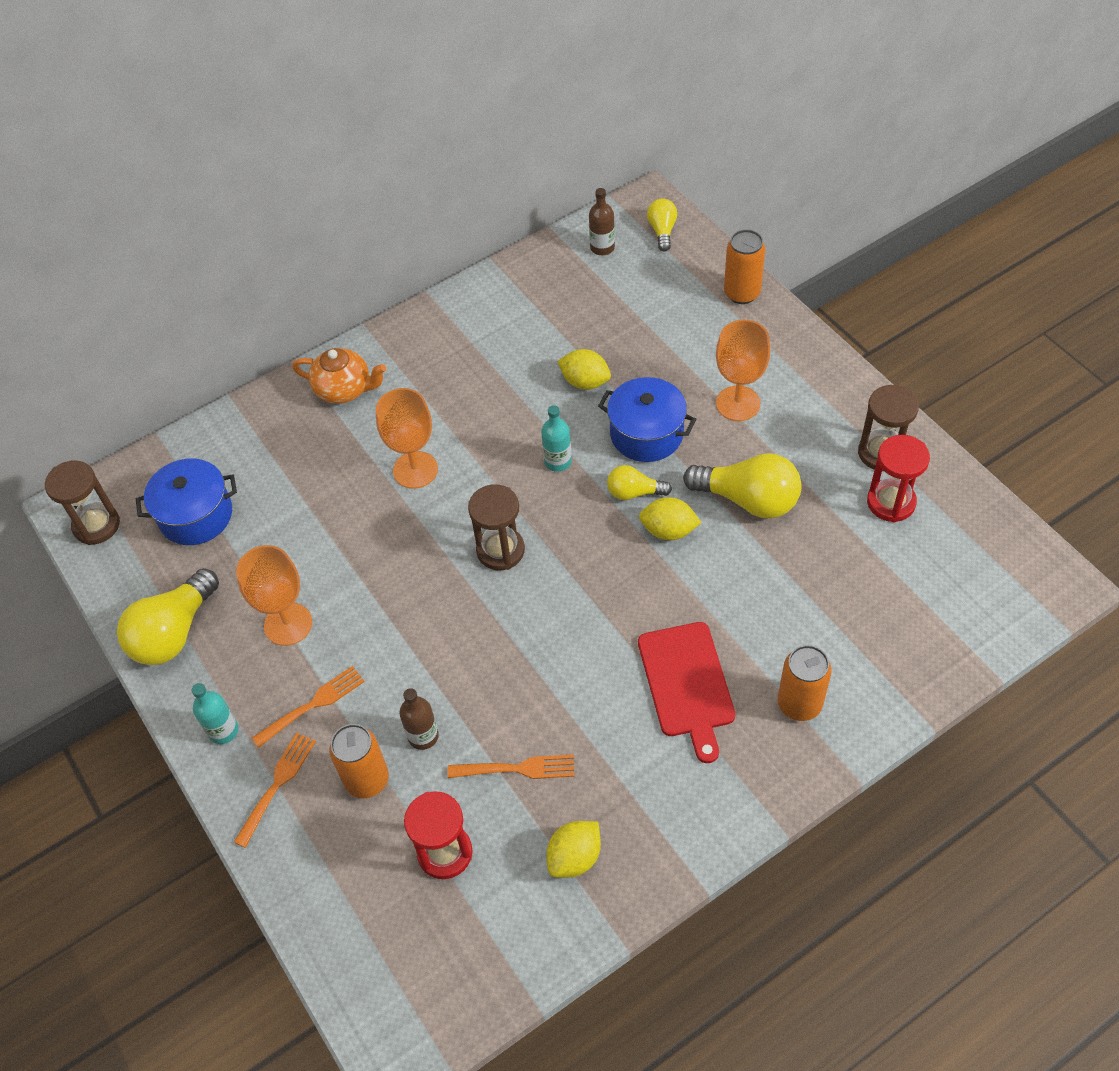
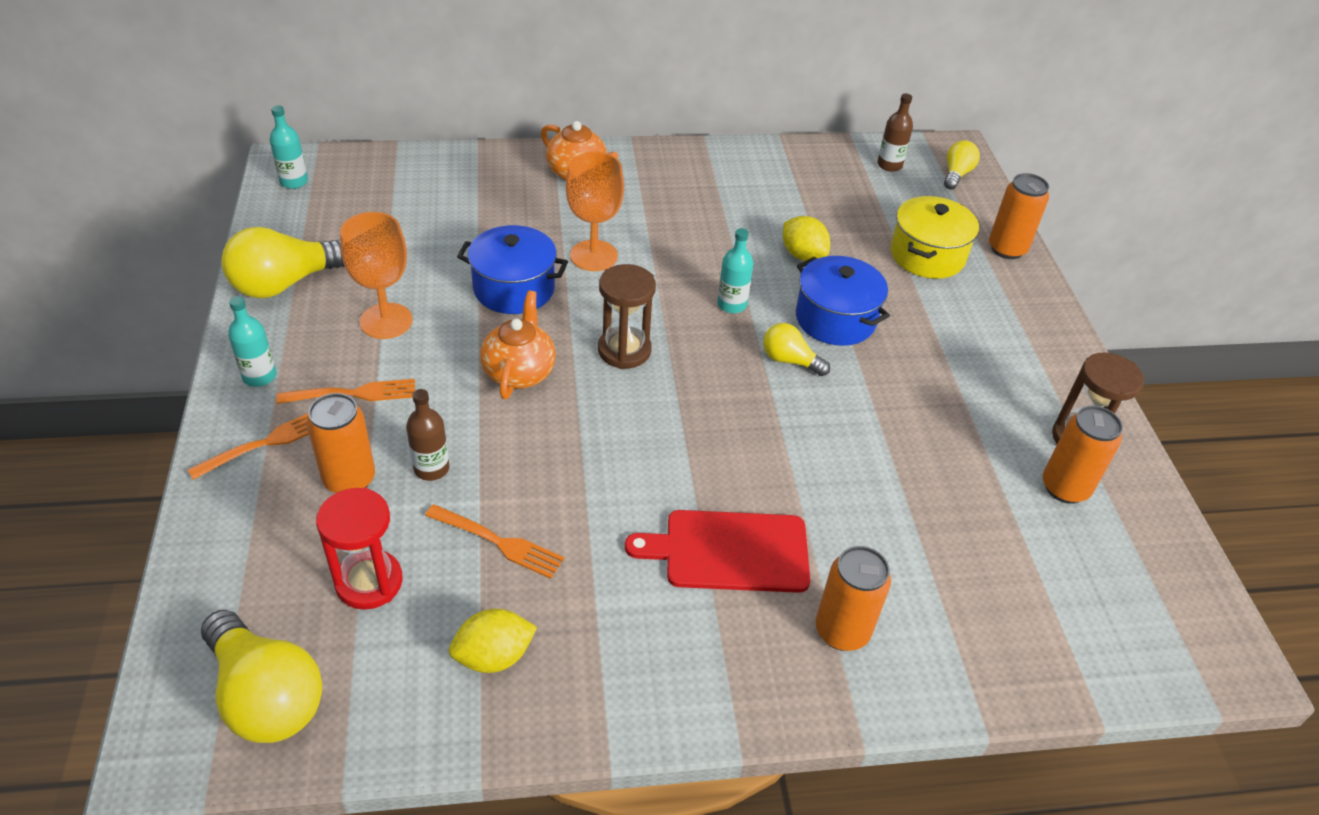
camera: 20 degrees right, 10 degrees down
brown hourglass [45,460,120,545] -> turquoise bottle [269,105,308,189]
blue pot [136,459,237,545] -> blue pot moved to [457,225,568,314]
red cutting board [638,622,735,763] -> red cutting board turned 75 degrees clockwise [625,510,810,593]
yellow lemon [639,497,702,540] -> none
yellow light bulb [683,453,802,519] -> yellow light bulb moved to [201,610,322,743]
orange goblet [716,320,770,421] -> none
red hourglass [867,435,930,523] -> orange can [1043,406,1123,504]
none -> orange teapot [480,291,556,399]
none -> yellow pot [890,196,979,279]

